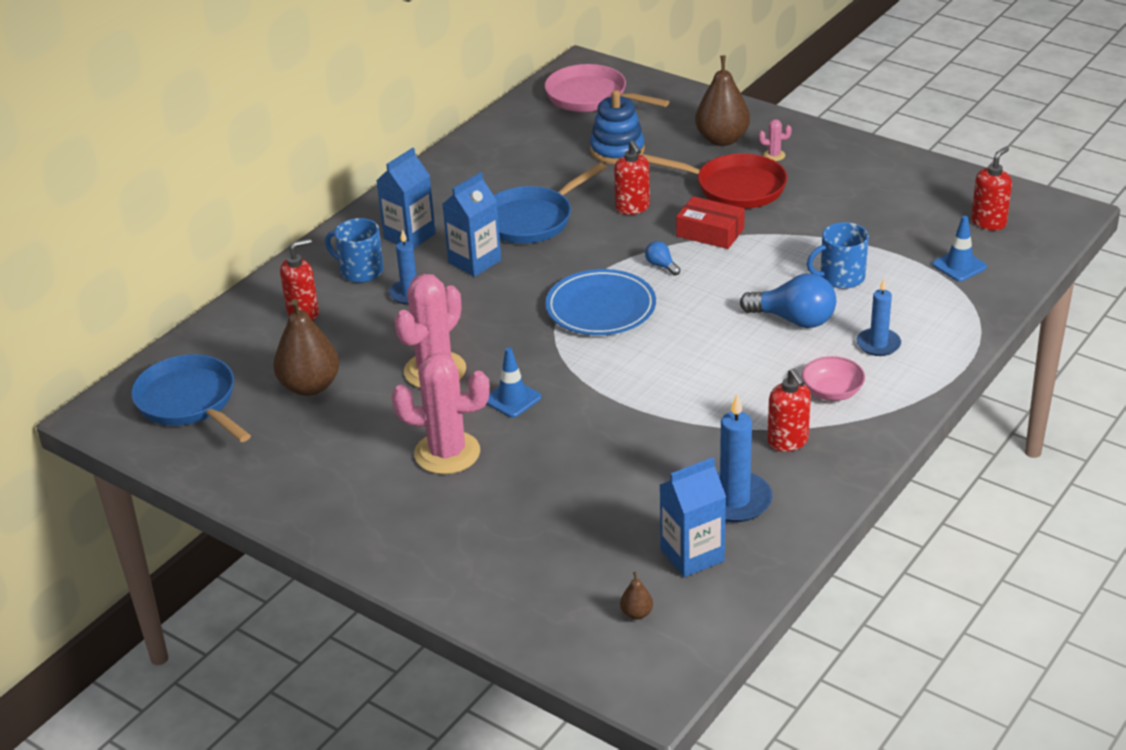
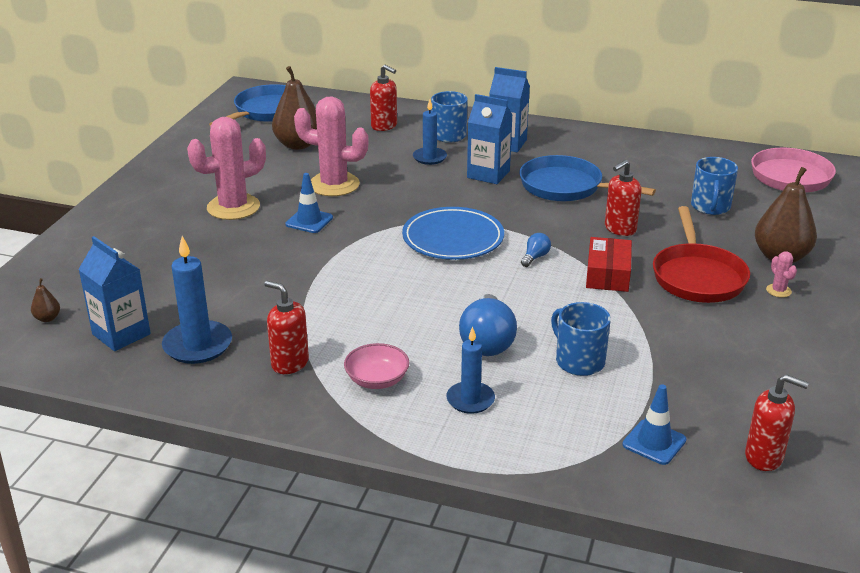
camera: 70 degrees right, 5 degrees down
pink cactus [392,353,490,474] -> pink cactus turned 75 degrees clockwise [187,117,266,220]
blue stacking toy [590,90,645,164] -> blue mug [691,157,738,215]
red soap dispenser [767,368,811,452] -> red soap dispenser turned 75 degrees clockwise [265,281,309,374]

